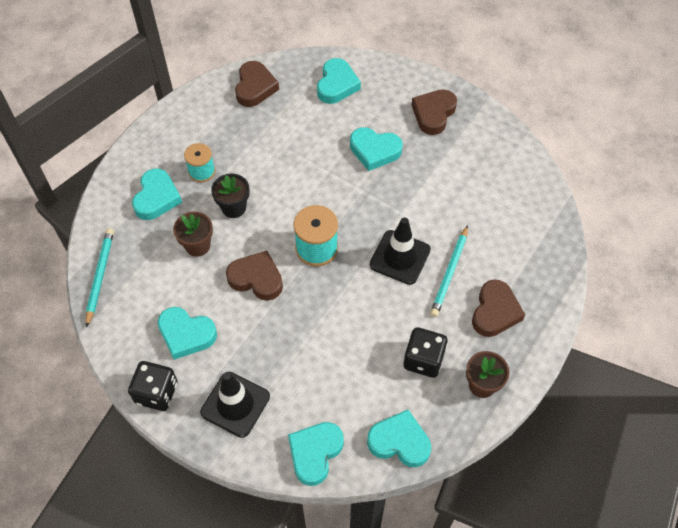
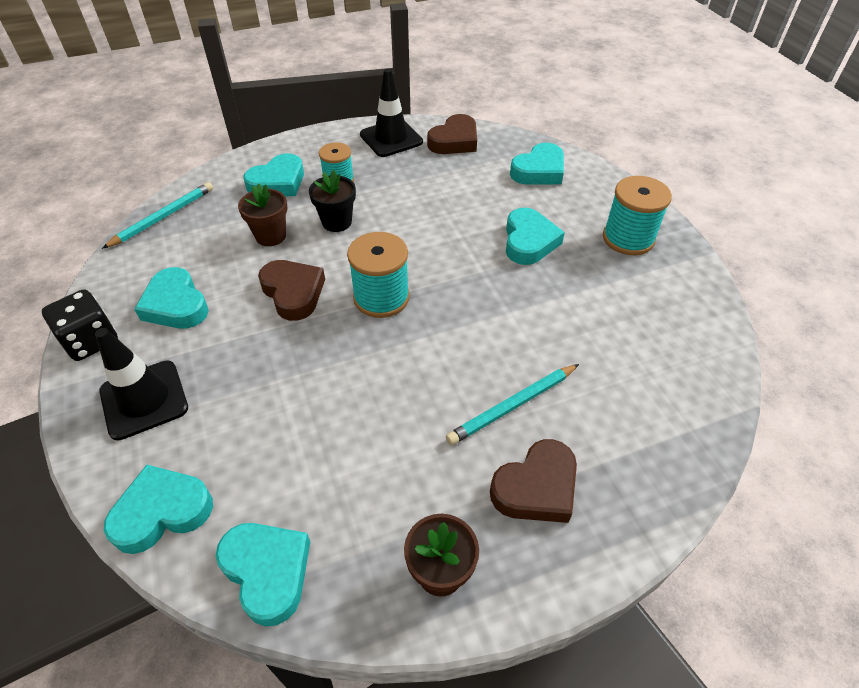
camera: 35 degrees right, 10 degrees down
turquoise heart [350,127,403,171] -> turquoise heart turned 135 degrees counterclockwise [506,208,565,265]
black traffic cone [370,217,431,285] -> black traffic cone moved to [360,68,423,157]
black dice [403,327,448,378] -> none
brown heart [412,89,457,135] -> turquoise spool [603,176,672,255]

